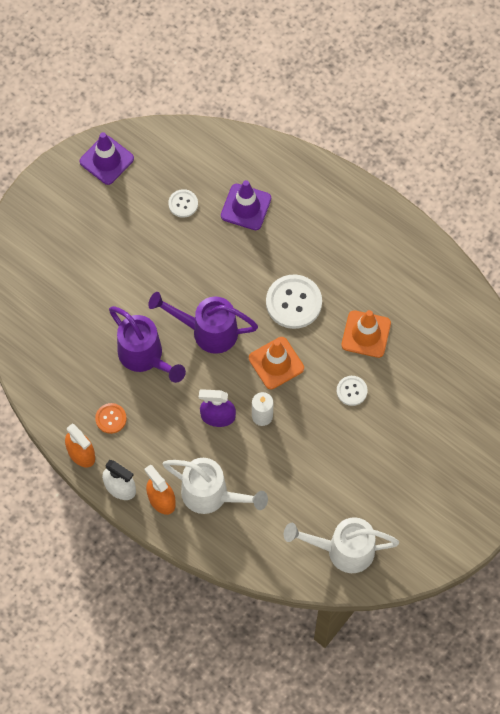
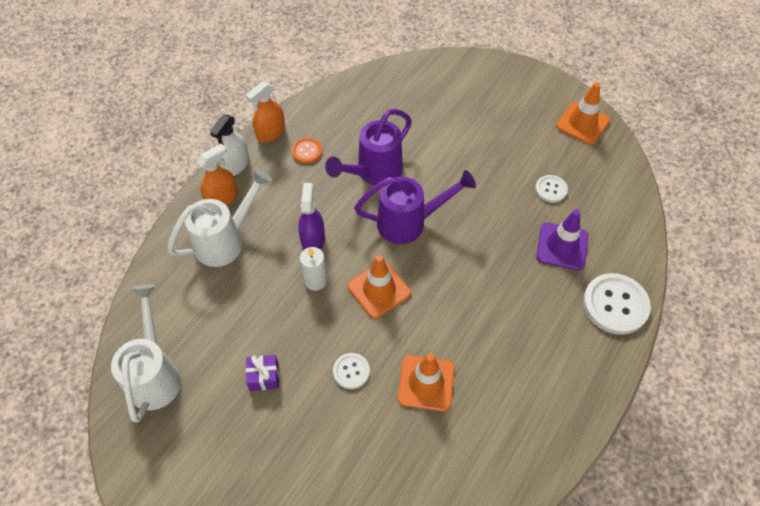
camera: 85 degrees right, 10 degrees down
purple traffic cone [80,132,134,185] -> orange traffic cone [556,82,610,145]
purple watering can [148,292,258,354] -> purple watering can turned 75 degrees clockwise [354,170,476,244]
white watering can [163,458,268,514] -> white watering can turned 150 degrees counterclockwise [167,168,272,267]
white button [266,274,322,329] -> white button moved to [583,273,651,335]
none -> purple gift [246,355,279,391]

